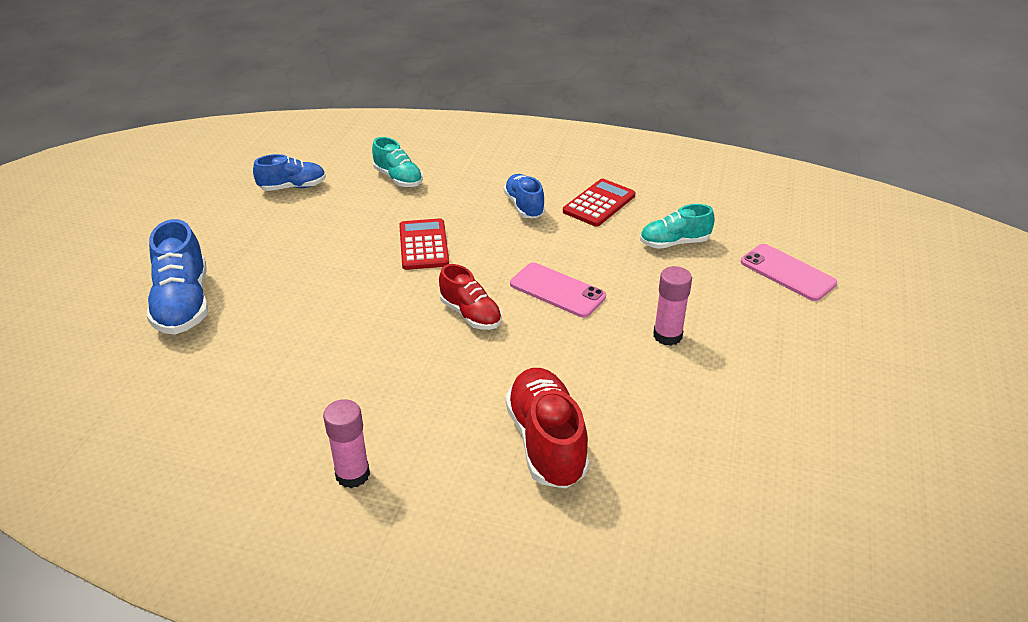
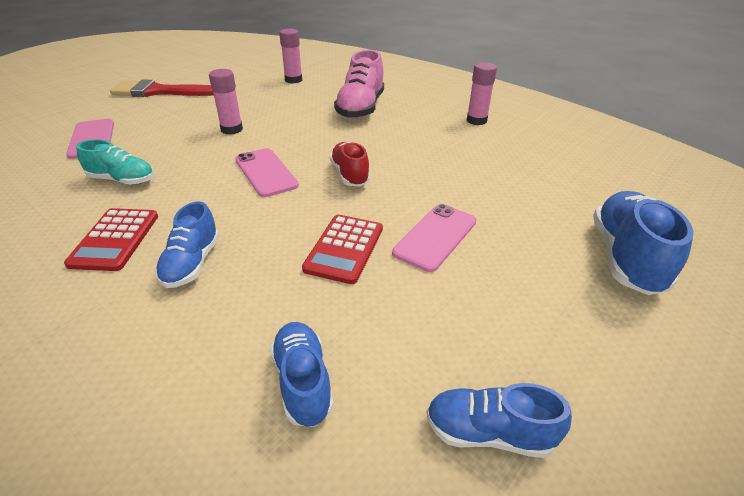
camera: 155 degrees left, 0 degrees up
turquoise shoe [372,137,423,187] -> blue shoe [270,322,334,427]
red shoe [505,368,589,488] -> pink shoe [334,50,384,119]
red calculator [563,179,635,227] -> red calculator turned 60 degrees counterclockwise [64,208,158,271]
none -> red brush [110,80,214,97]
none -> pink glue stick [279,28,302,83]
none -> pink phone [392,204,477,272]

